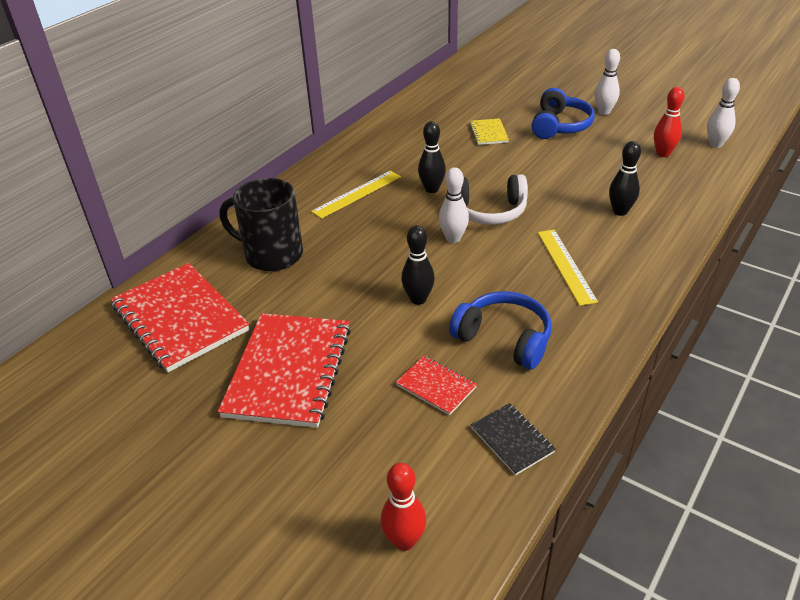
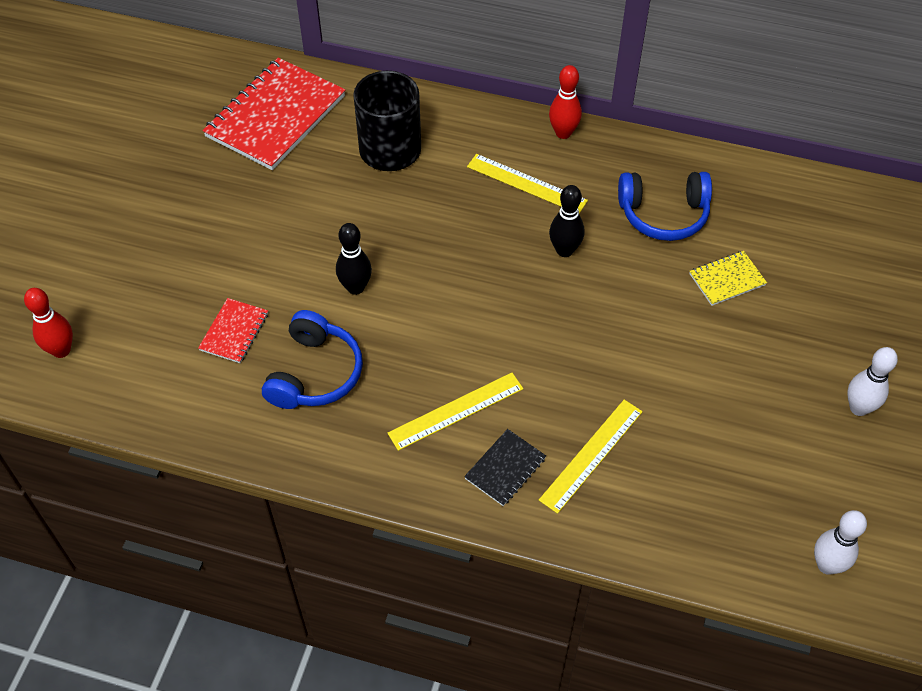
camera: 70 degrees right, 15 degrees up
red notebook [218,313,351,428] -> none
white bowling pin [439,167,469,243] -> none
white headphones [461,174,528,225] -> none
black notebook [471,403,556,476] -> black notebook moved to [464,429,546,506]
blue headphones [531,88,595,139] -> blue headphones moved to [618,172,712,241]
black bowling pin [609,141,641,216] -> yellow ruler [539,400,643,514]
red bowling pin [654,87,685,157] -> red bowling pin moved to [549,65,582,139]

